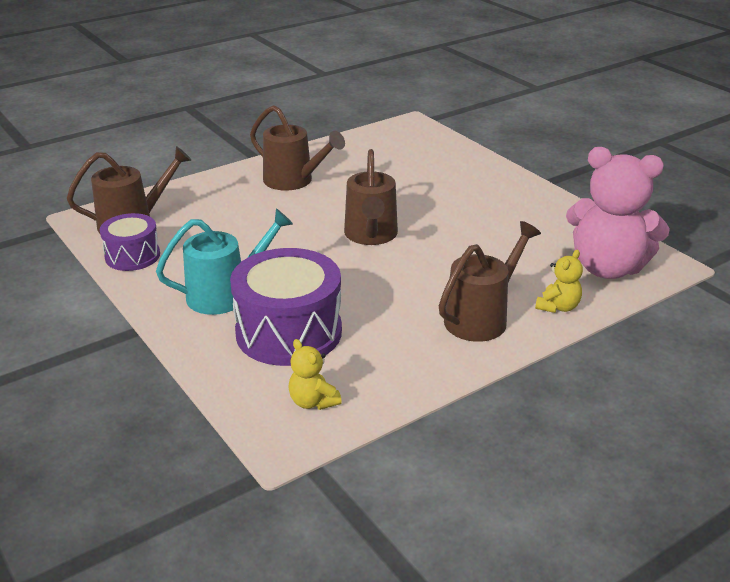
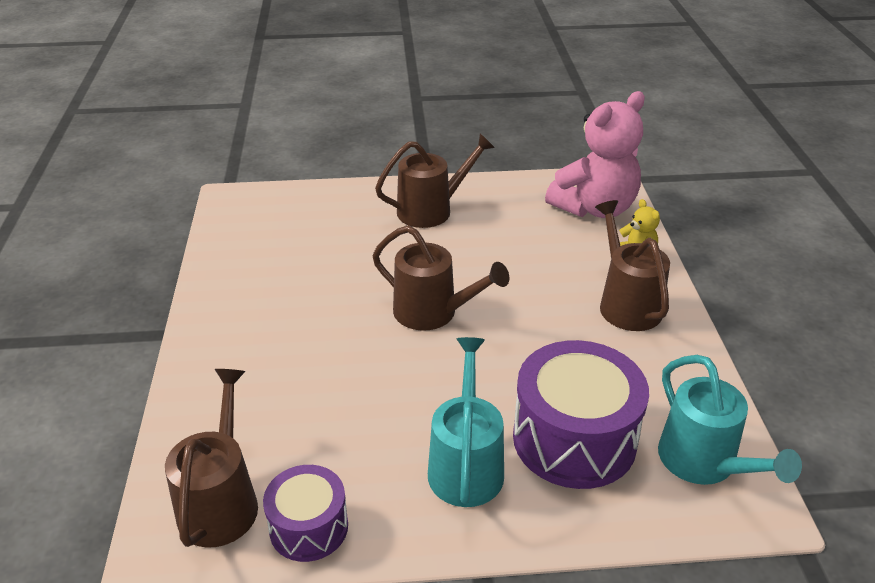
camera: 60 degrees left, 5 degrees up
brown watering can [250,105,345,191] -> brown watering can moved to [375,133,495,228]
yellow teddy bear [288,339,342,410] -> turquoise watering can [658,355,802,485]

